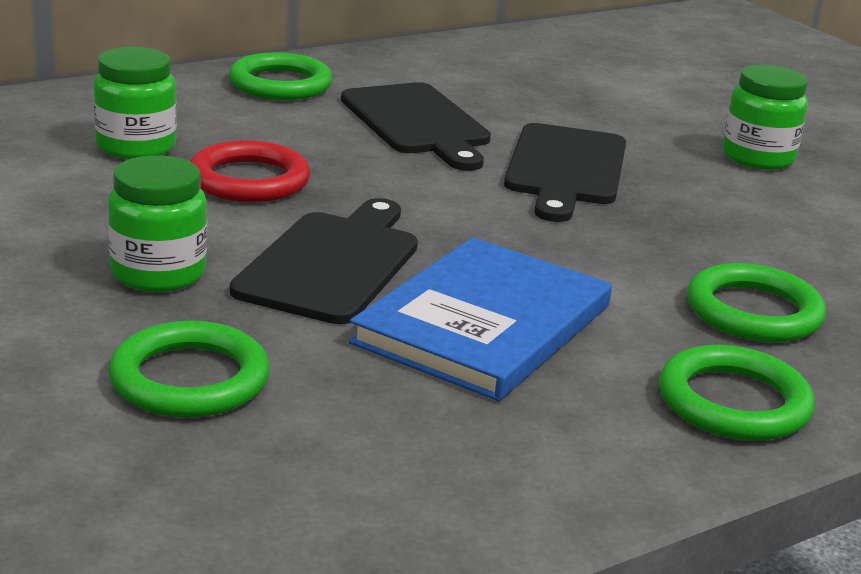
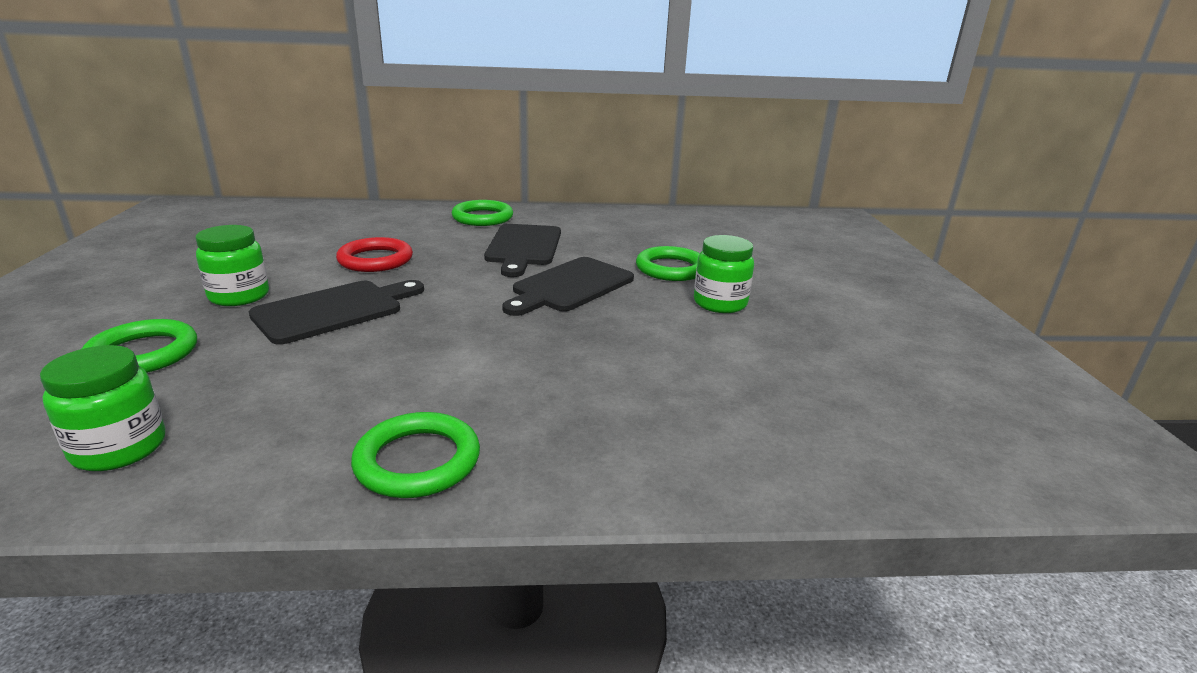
camera: 30 degrees right, 0 degrees up
green jar [94,47,177,159] -> green jar moved to [40,345,165,471]
blue book [349,237,612,401] -> none
green ring [687,263,826,342] -> green ring moved to [636,246,700,281]

